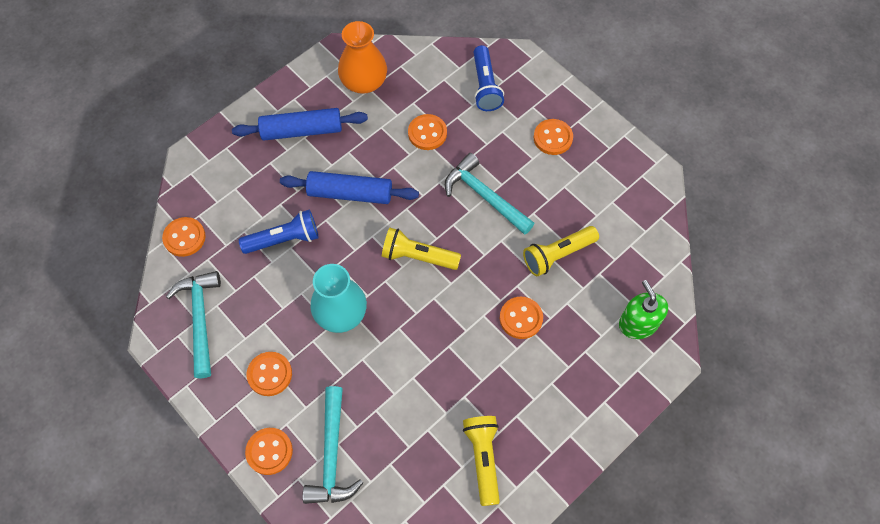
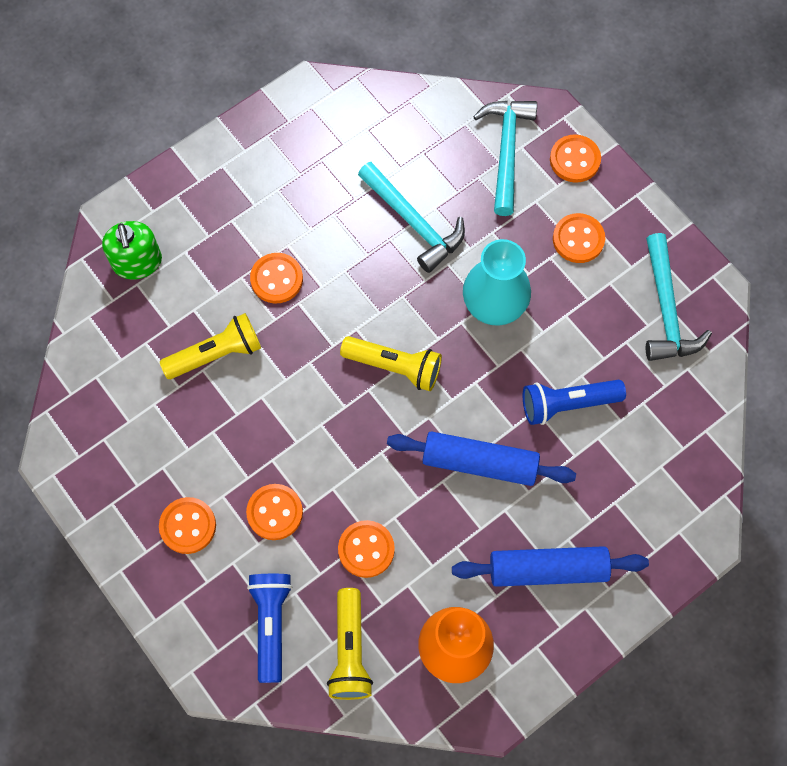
camera: 175 degrees left, 5 degrees up
orange button [162,217,206,257] -> orange button moved to [246,484,303,540]
turquoise hammer [445,153,535,235] -> turquoise hammer moved to [358,162,465,273]
yellow flashlight [463,416,500,506] -> yellow flashlight moved to [327,588,373,700]

